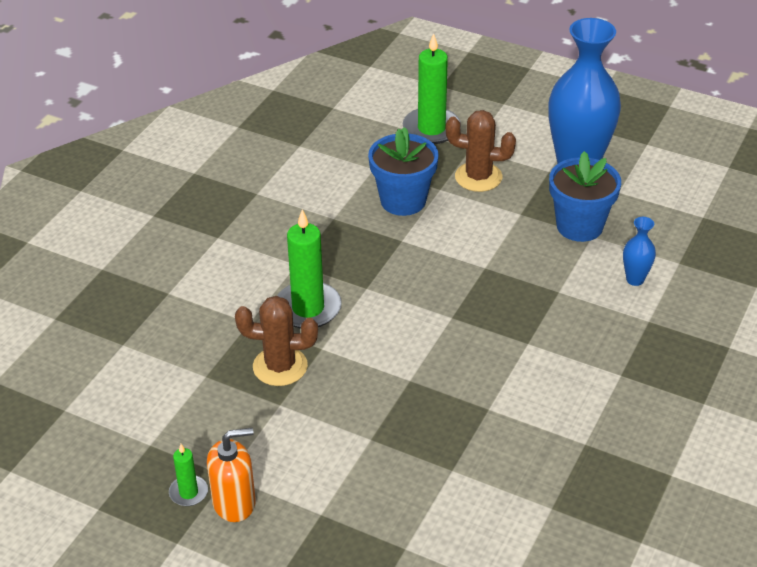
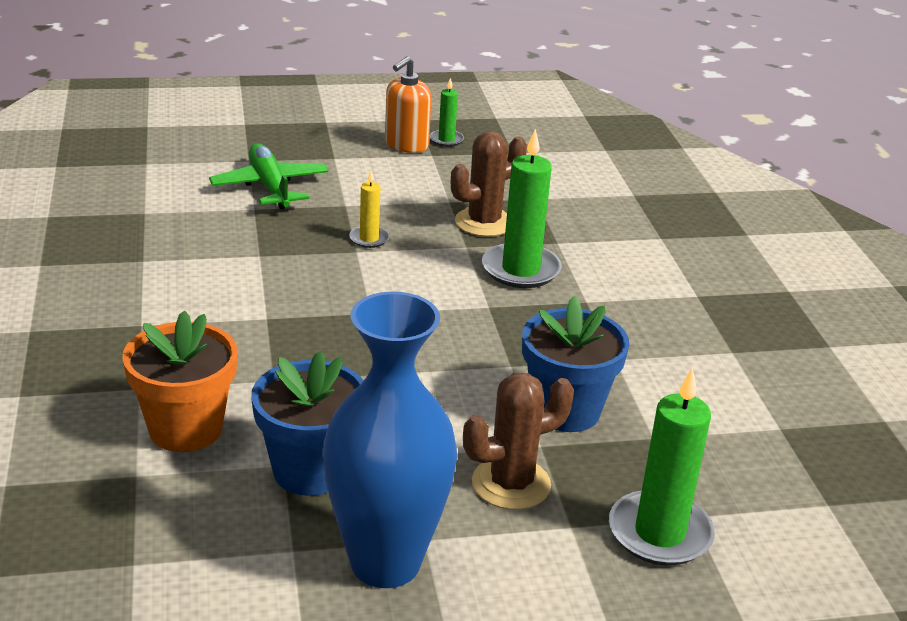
camera: 140 degrees right, 10 degrees down
blue vase [623,217,656,286] -> orange flower pot [122,310,237,452]
none -> green plane [209,143,329,209]
none -> yellow candle [349,171,389,248]

